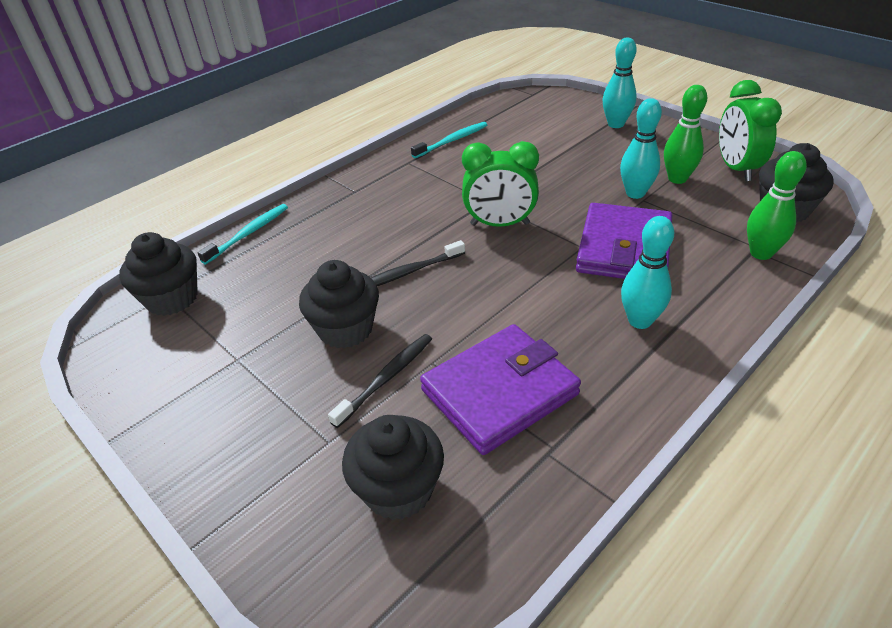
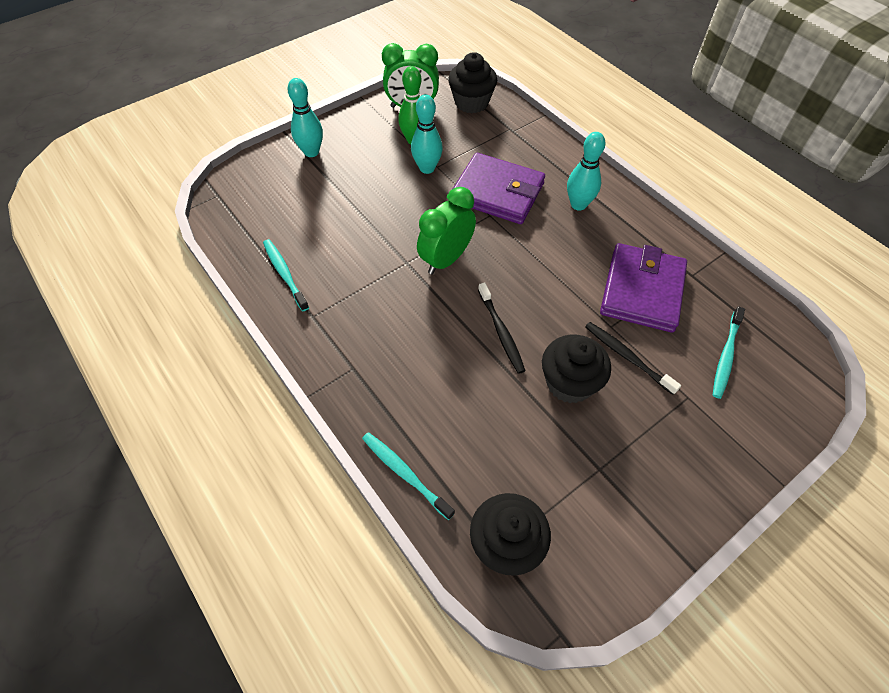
camera: 85 degrees left, 15 degrees up
black cupcake [342,415,444,520] -> turquoise toothbrush [713,306,745,399]
purple wallet [420,324,581,455] -> purple wallet turned 45 degrees clockwise [600,243,687,333]
green clock [462,141,539,227] -> green clock turned 150 degrees counterclockwise [417,187,476,275]
green bowling pin [747,151,807,260] -> none

